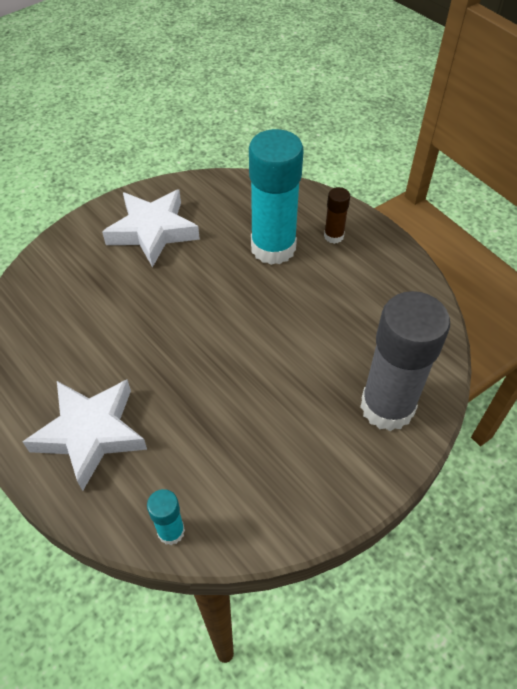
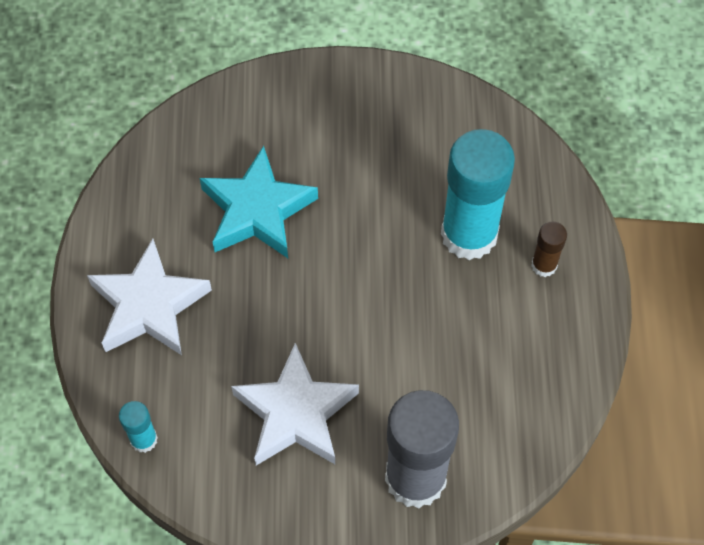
camera: 40 degrees right, 10 degrees up
white star [102,189,200,268] -> white star moved to [231,343,359,465]
none -> turquoise star [200,146,318,258]

